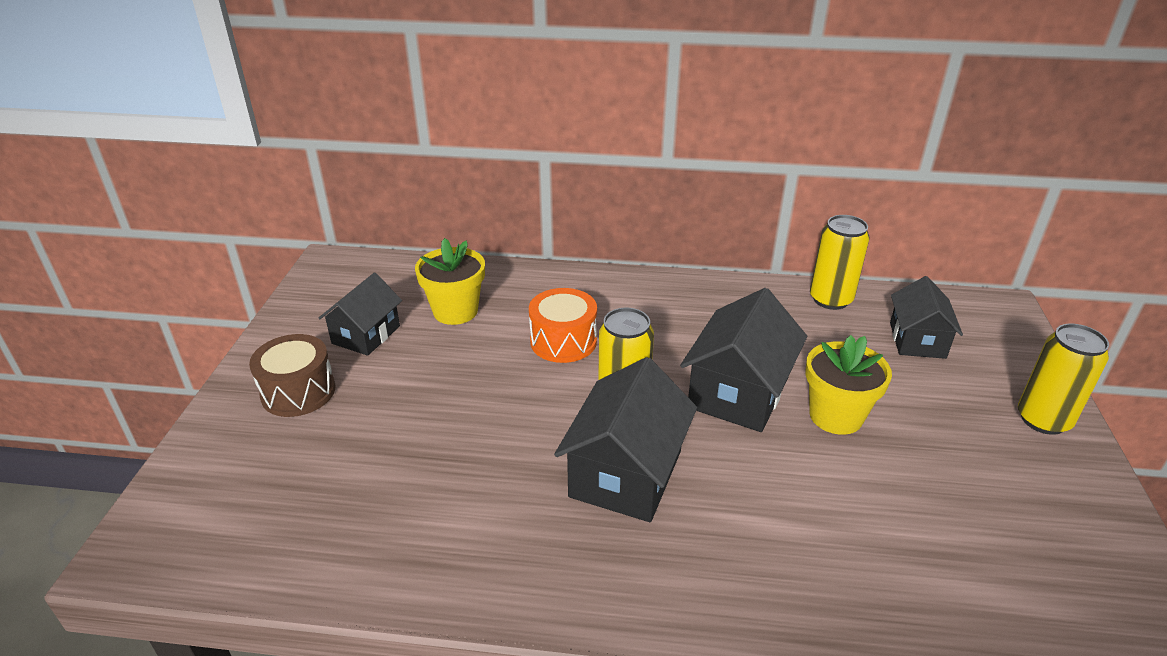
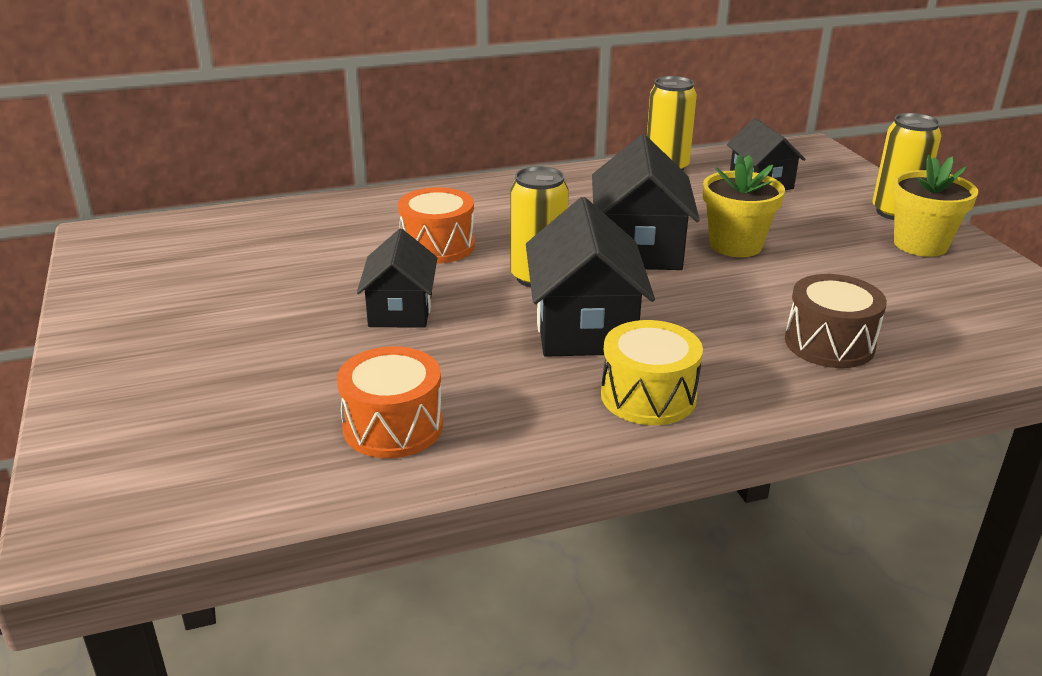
camera: 25 degrees left, 5 degrees down
brown drum [249,334,336,417] -> brown drum moved to [785,274,887,368]
black house [319,273,402,356] -> black house moved to [357,229,438,328]
yellow flower pot [415,238,485,325] -> yellow flower pot moved to [892,155,978,257]
none -> orange drum [337,346,443,458]
none -> yellow drum [601,320,703,425]

